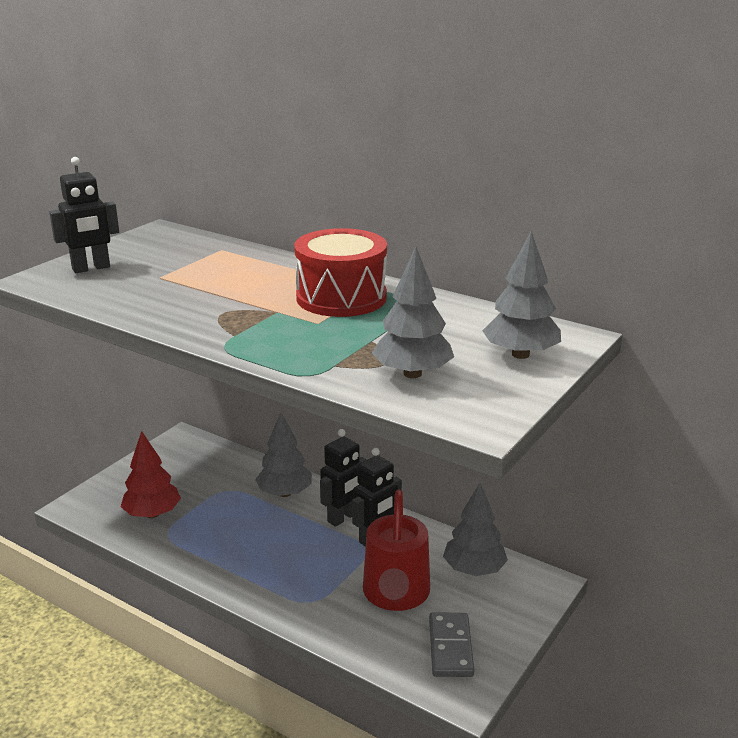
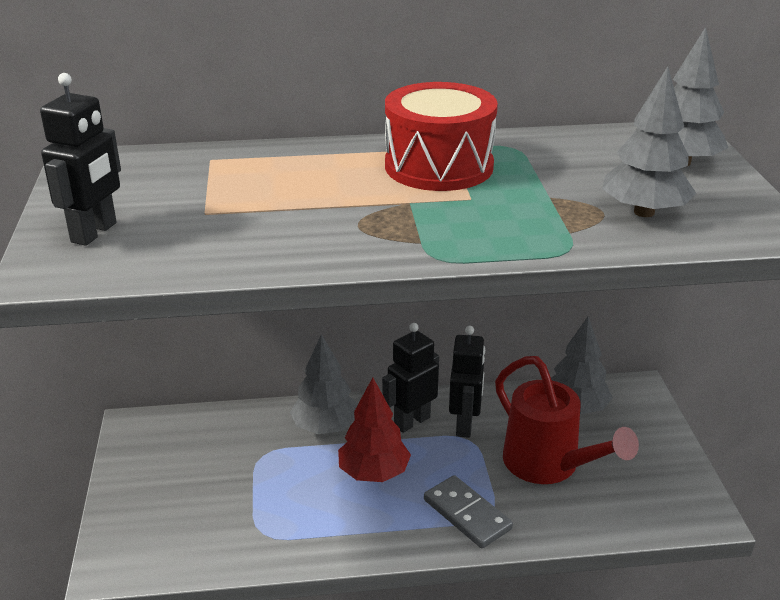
camera: 40 degrees left, 5 degrees up
red tree [121,431,181,518] -> red tree moved to [338,378,411,482]
black robot [320,429,367,527] -> black robot turned 135 degrees counterclockwise [382,323,439,433]
grey domino [429,612,474,677] -> grey domino moved to [424,475,513,548]

